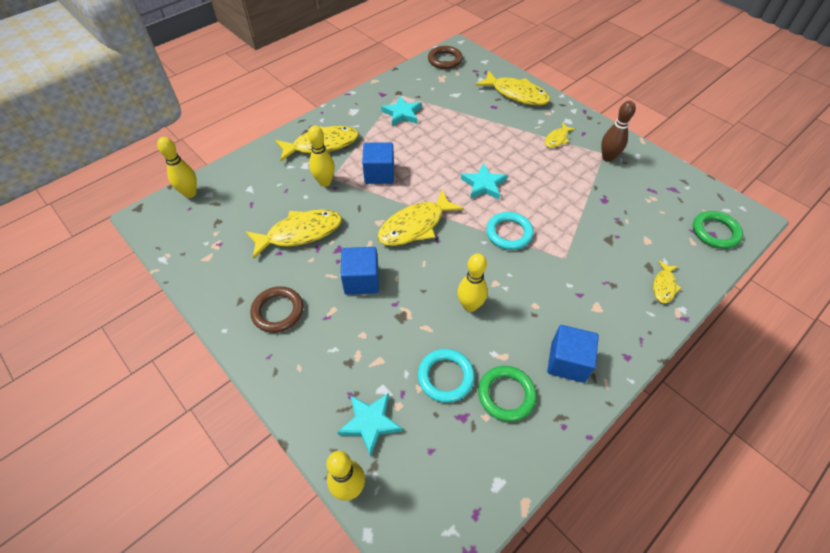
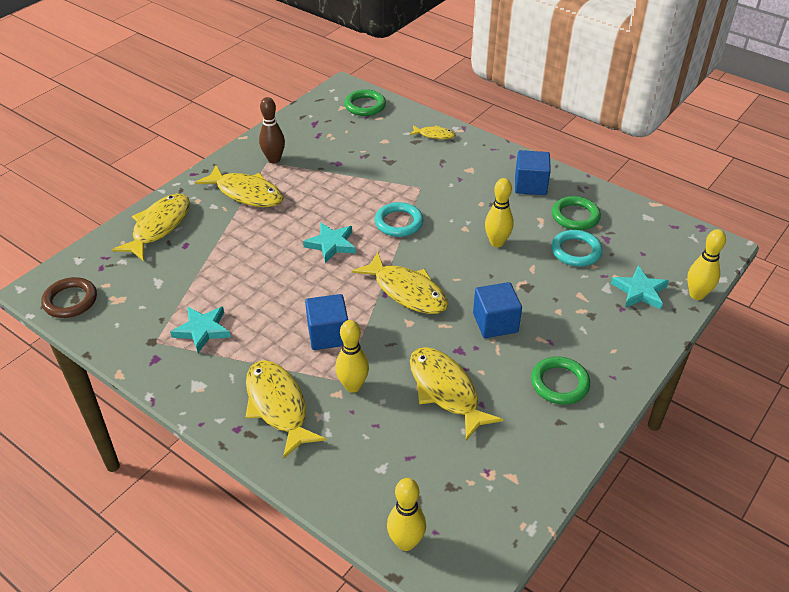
camera: 100 degrees left, 10 degrees down
brown ring [250,286,303,333] -> green ring [531,356,590,405]
yellow fish [545,123,575,148] -> yellow fish [194,165,284,207], size x1.94

